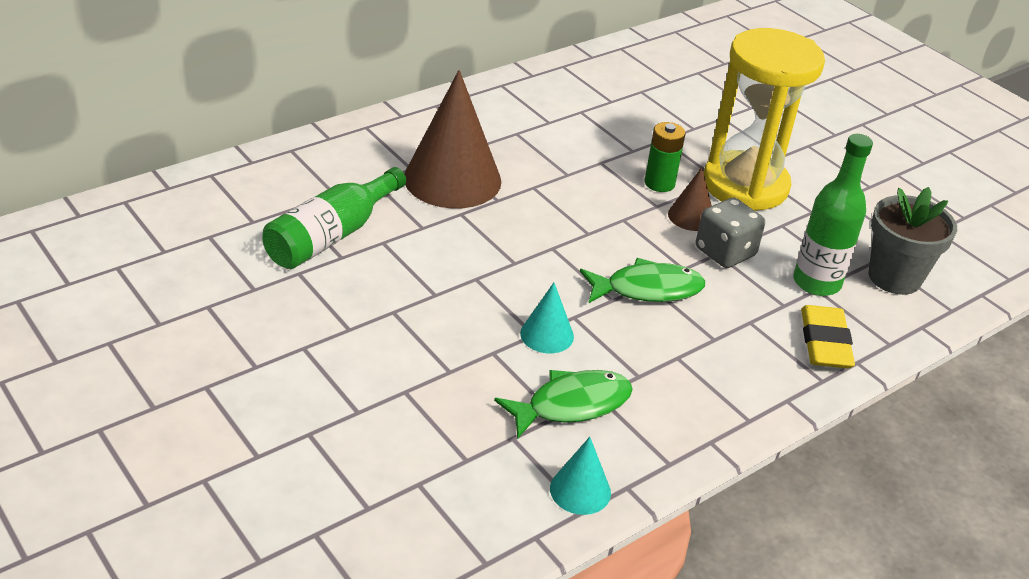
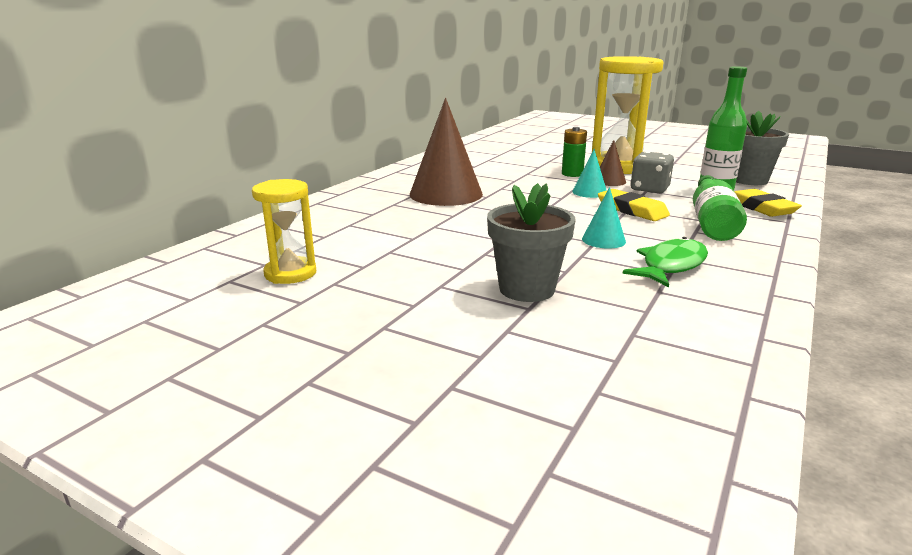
camera: 20 degrees left, 15 degrees down
green bottle [262,167,406,269] -> green bottle moved to [693,175,747,241]
turquoise cone [550,437,611,515] -> turquoise cone moved to [572,149,607,198]
green fish [580,258,705,303] -> yellow eraser [598,189,670,221]
none -> yellow hourglass [252,179,316,284]
none -> grey flower pot [487,183,576,302]

